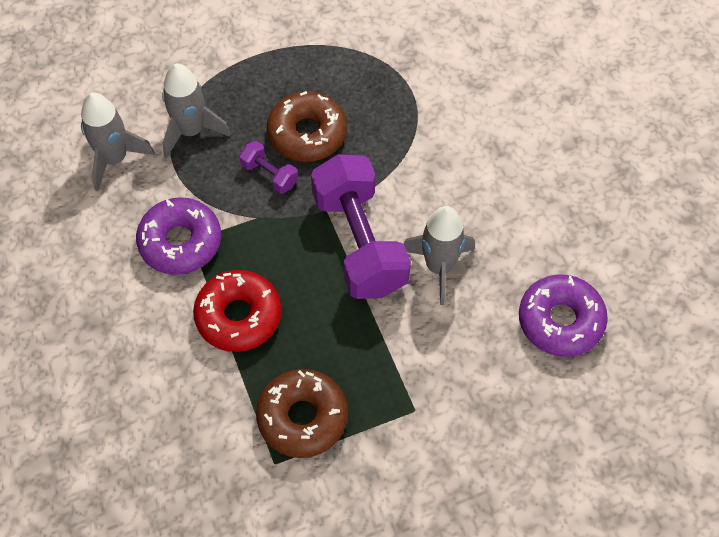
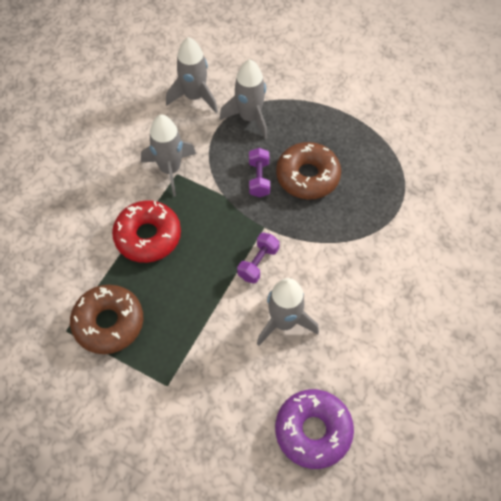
camera: 50 degrees right, 0 degrees up
purple donut [136,197,221,275] -> grey rocket [141,114,196,197]
purple dumbbell [311,154,411,299] -> purple dumbbell [237,233,280,284], size x0.44

